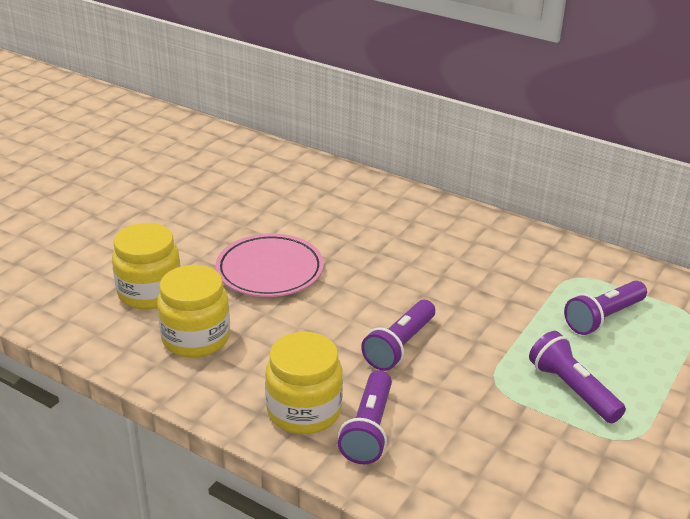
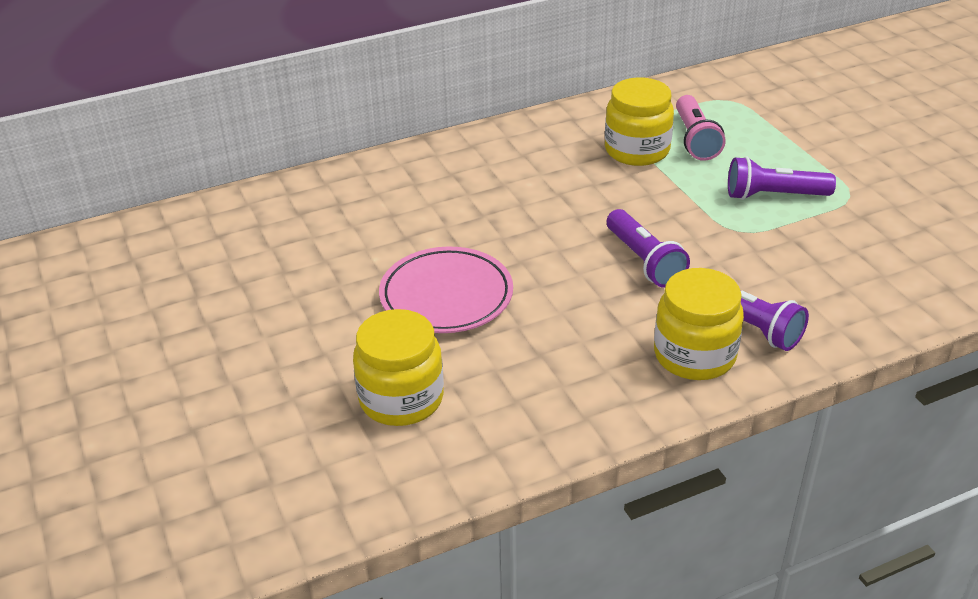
camera: 55 degrees left, 5 degrees up
yellow jar [157,265,230,358] -> yellow jar moved to [605,77,674,166]
purple flashlight [564,281,647,335] -> pink flashlight [676,95,726,161]

